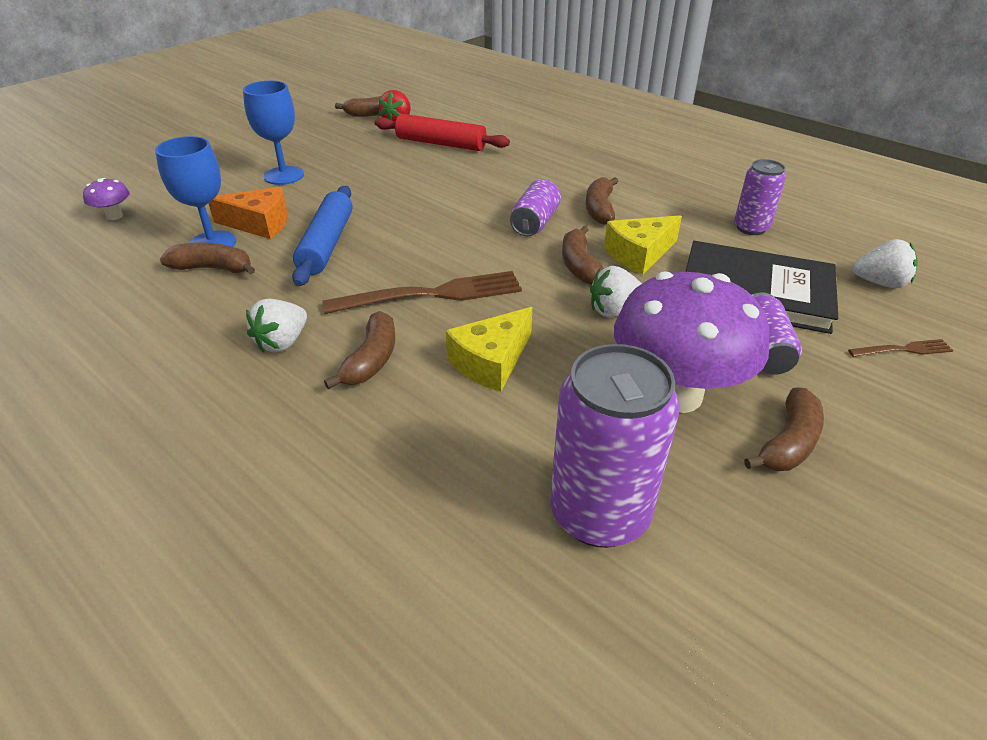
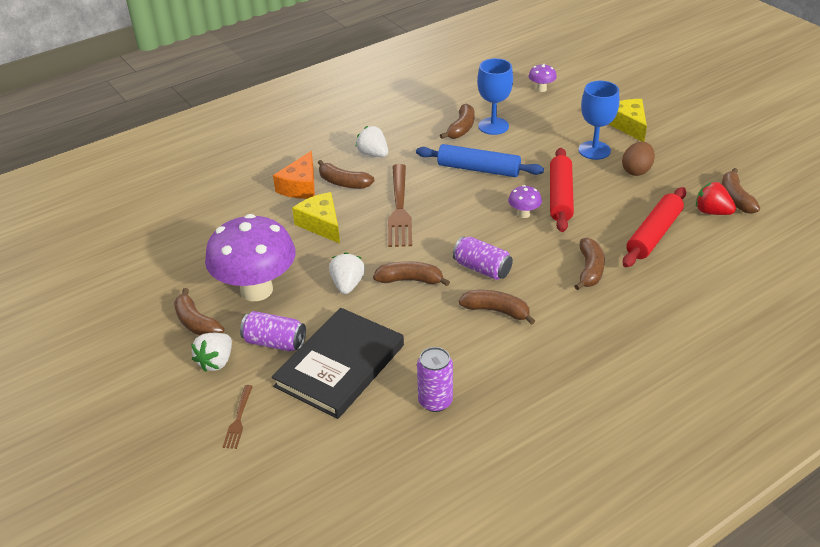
camera: 105 degrees right, 0 degrees up
orange cheese [208,187,288,239] -> orange cheese moved to [273,151,315,199]
purple can [550,344,680,548] -> none
yellow cheese [604,215,682,275] -> yellow cheese moved to [608,99,647,142]
white strawberry [852,239,918,288] -> white strawberry moved to [191,333,232,372]
none -> purple mushroom [508,185,542,218]
none -> red rolling pin [550,148,574,232]
none -> brown banana [574,238,605,290]
none -> brown egg [622,142,655,176]

